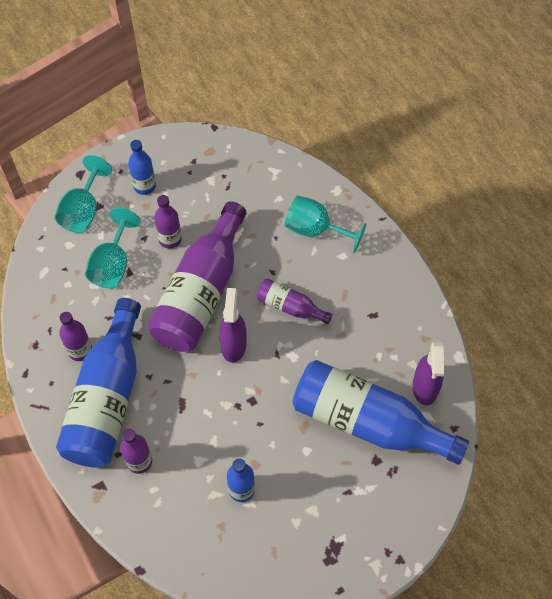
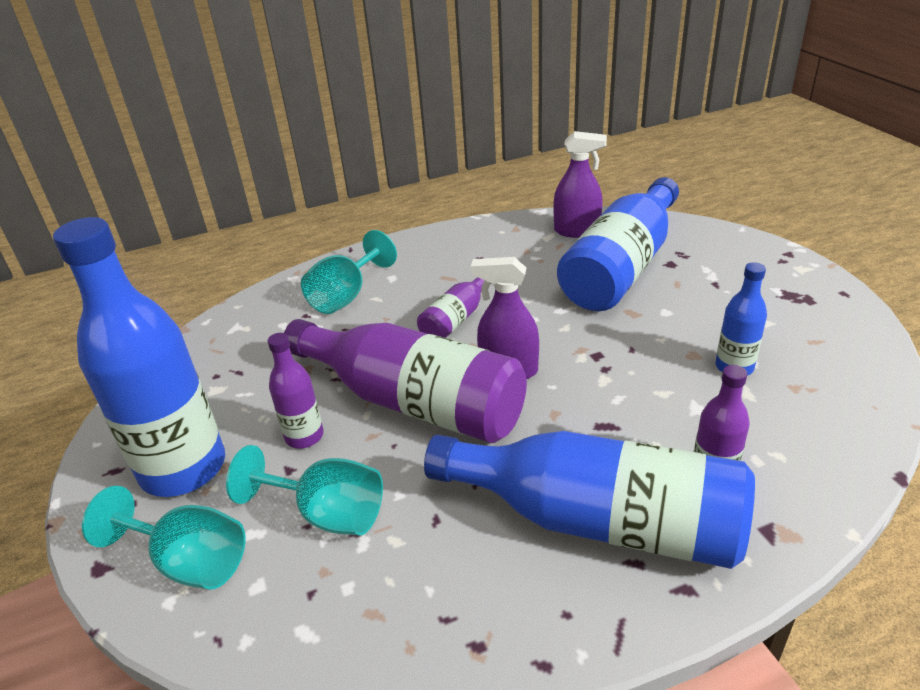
camera: 80 degrees left, 25 degrees down
purple bottle [59,312,92,361] -> none
blue bottle [128,140,156,195] -> blue bottle [53,217,225,497], size x2.12

